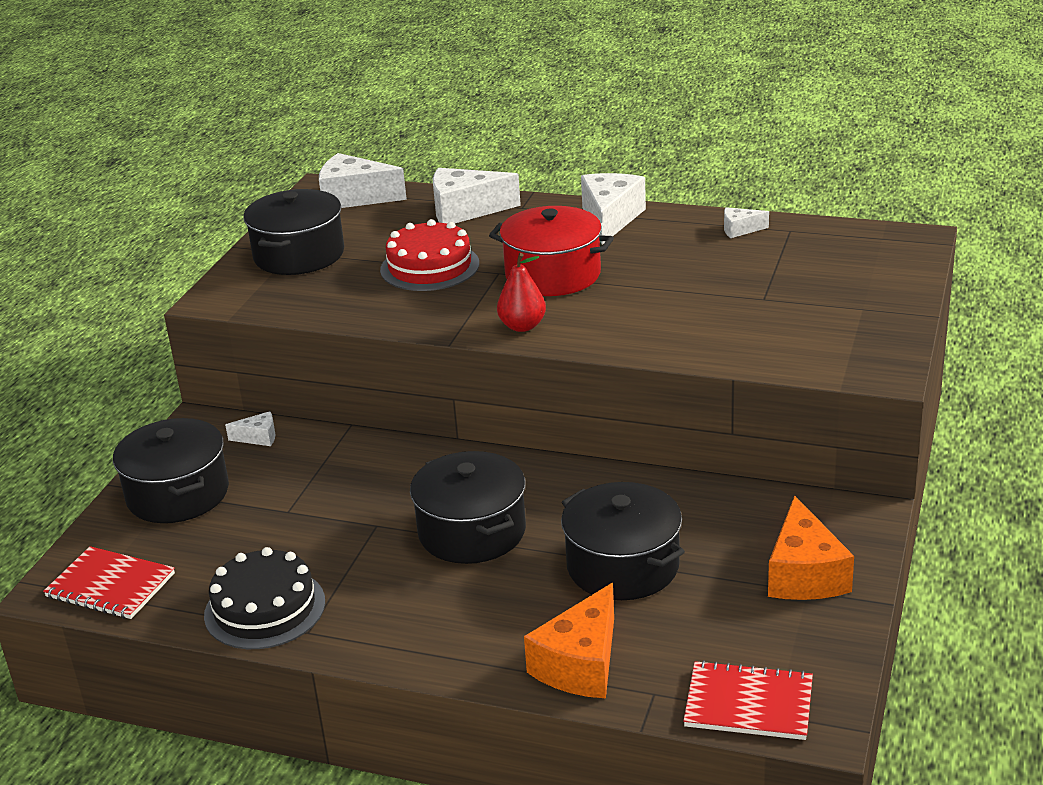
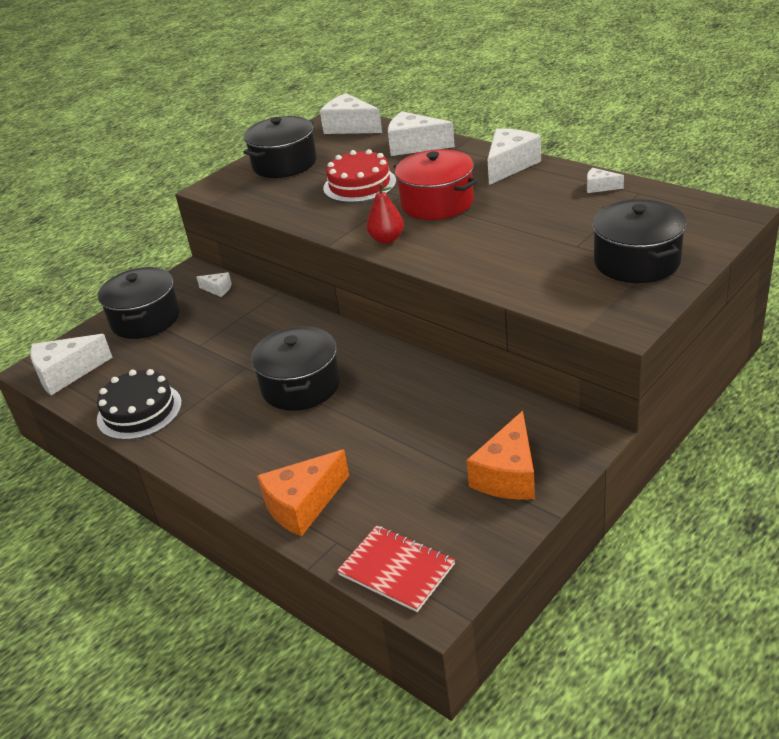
camera: 25 degrees right, 5 degrees up
red notebook [43,546,175,619] -> white cheese [30,334,113,395]
black pot [561,482,685,600] -> black pot moved to [592,199,687,283]

